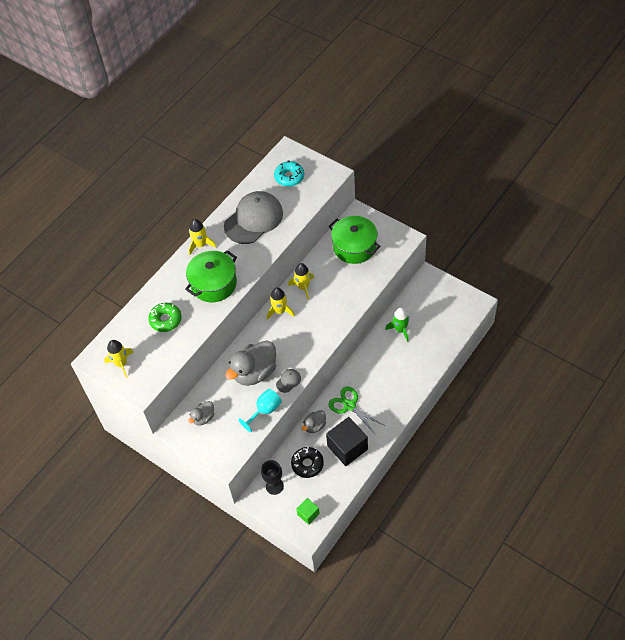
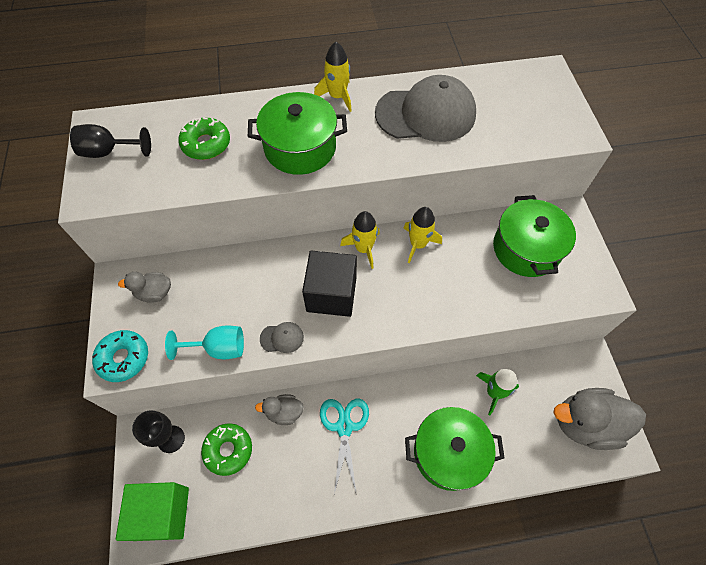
camera: 40 degrees right, 5 degrees up
yellow rocket [104,340,134,378] -> black goblet [70,124,151,158]
grey duck [225,340,276,386] -> grey duck moved to [553,388,646,450]
turquoise donut [274,160,304,187] -> turquoise donut moved to [92,330,148,382]
black donut [291,447,324,478] -> green donut [201,423,252,476]
green cube [296,498,320,525] -> green cube [116,482,189,541], size x1.90
black cube [326,417,368,466] -> black cube moved to [302,251,357,317]
green scissors [329,387,384,435] -> turquoise scissors [320,399,369,495]
none -> green pot [405,407,505,491]

